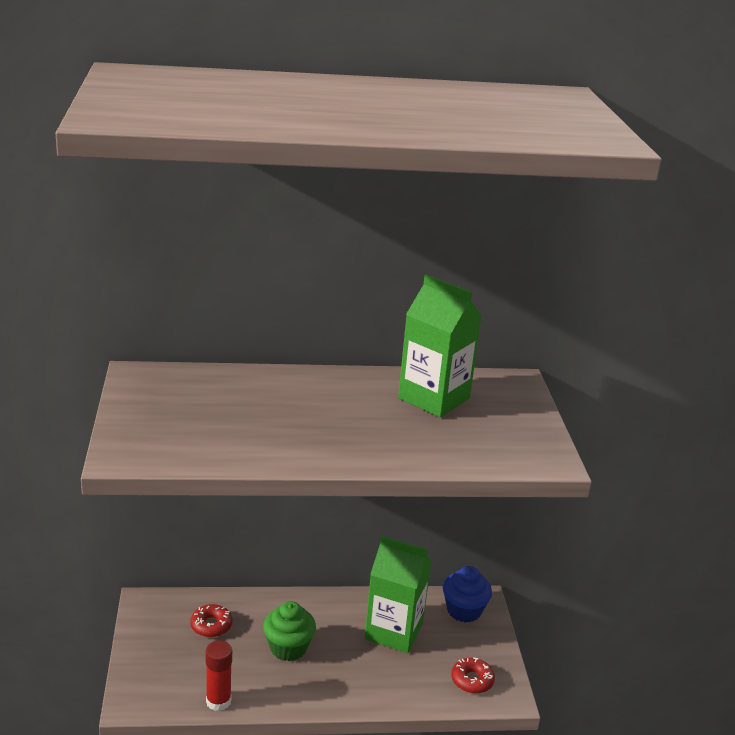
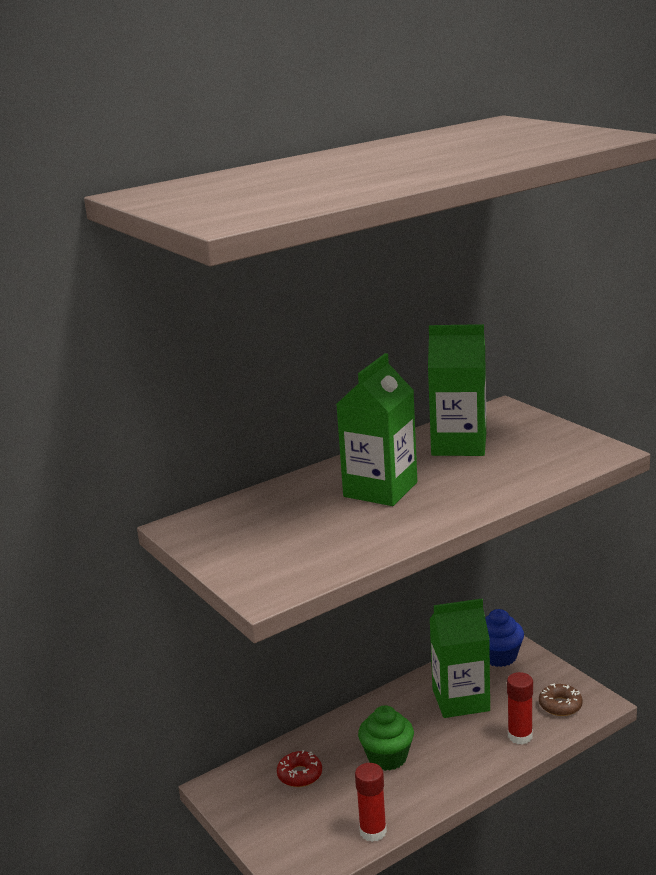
camera: 25 degrees left, 5 degrees down
red donut [451,657,495,694] -> brown donut [539,683,583,716]
none -> green carton [336,353,417,506]
none -> red glue stick [507,672,533,745]

